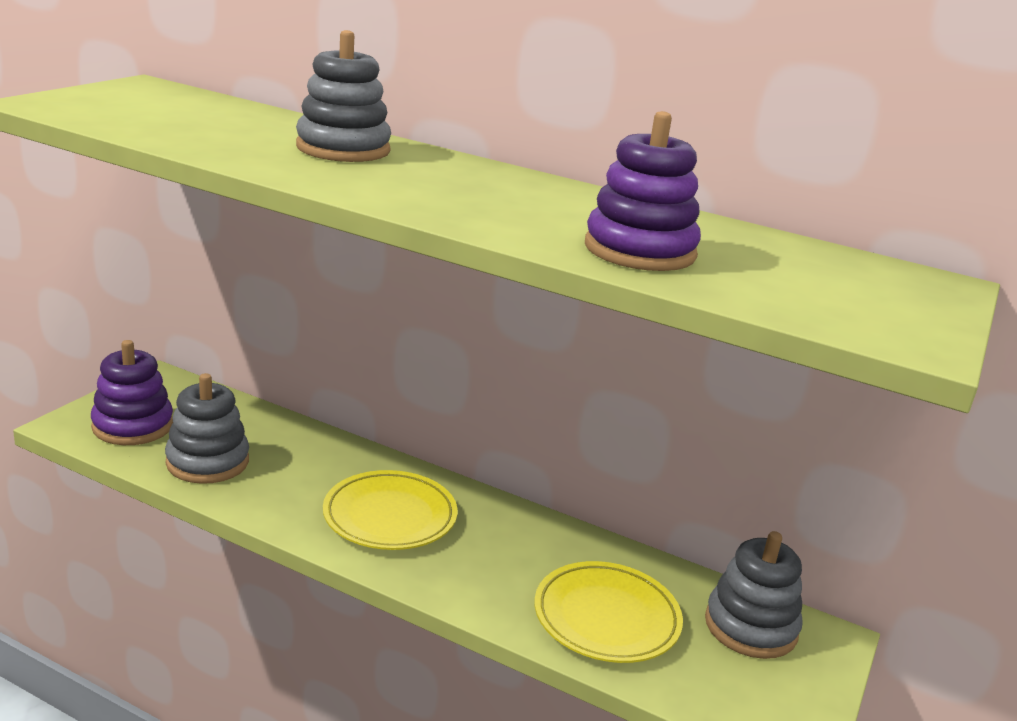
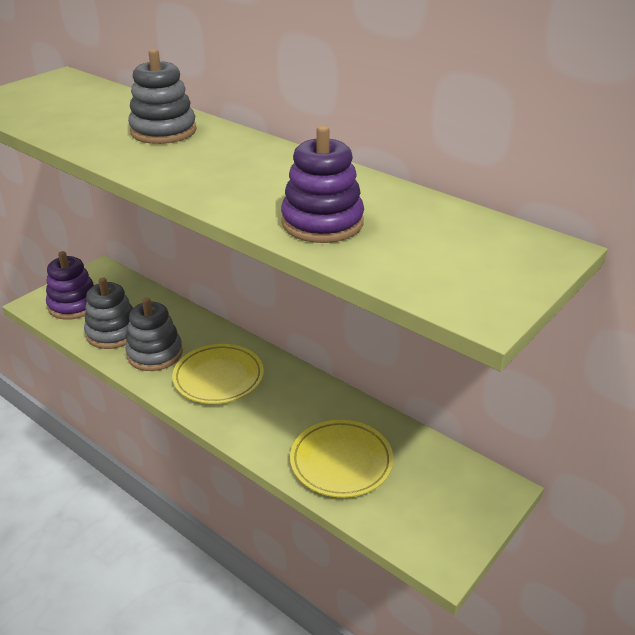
camera: 15 degrees right, 10 degrees up
grey stacking toy [705,531,803,659] -> grey stacking toy moved to [126,297,183,371]

